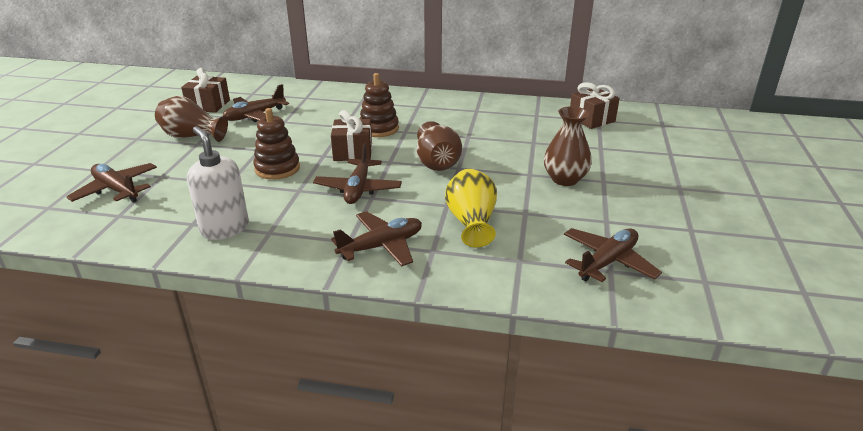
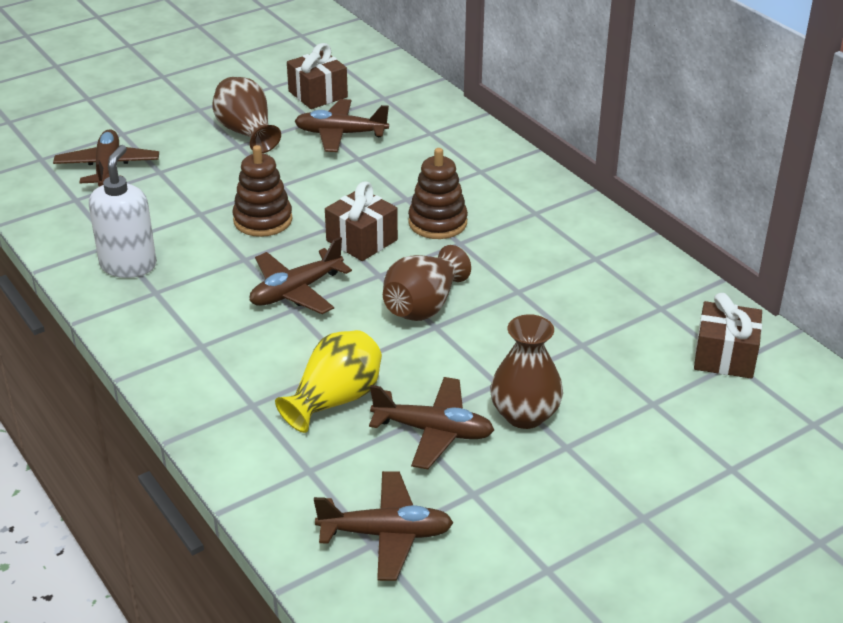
camera: 45 degrees right, 5 degrees up
brown plane [331,211,422,267] -> brown plane moved to [369,377,494,469]

